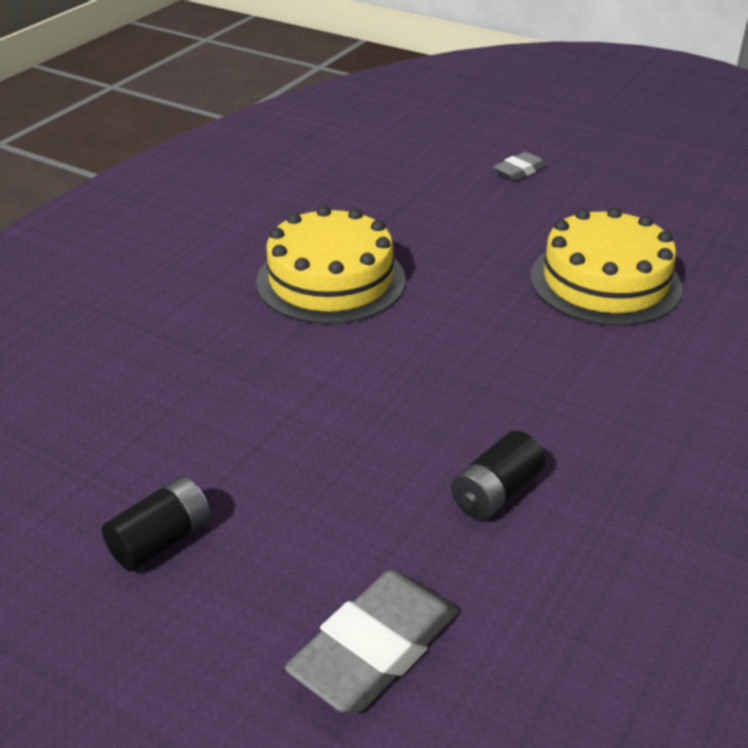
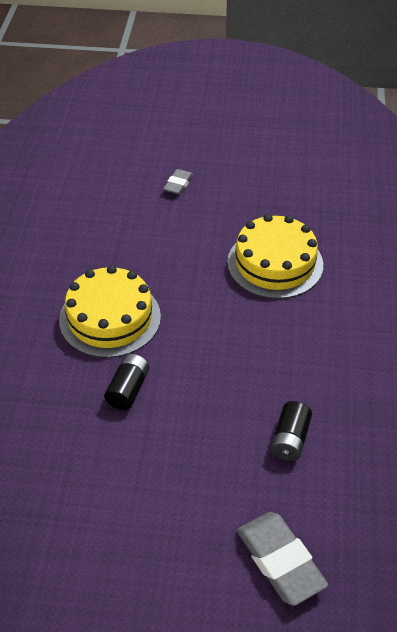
camera: 25 degrees left, 10 degrees up
black battery [102,476,211,571] -> black battery moved to [104,354,150,410]
grey eraser [285,570,458,713] -> grey eraser turned 45 degrees counterclockwise [237,512,328,606]

